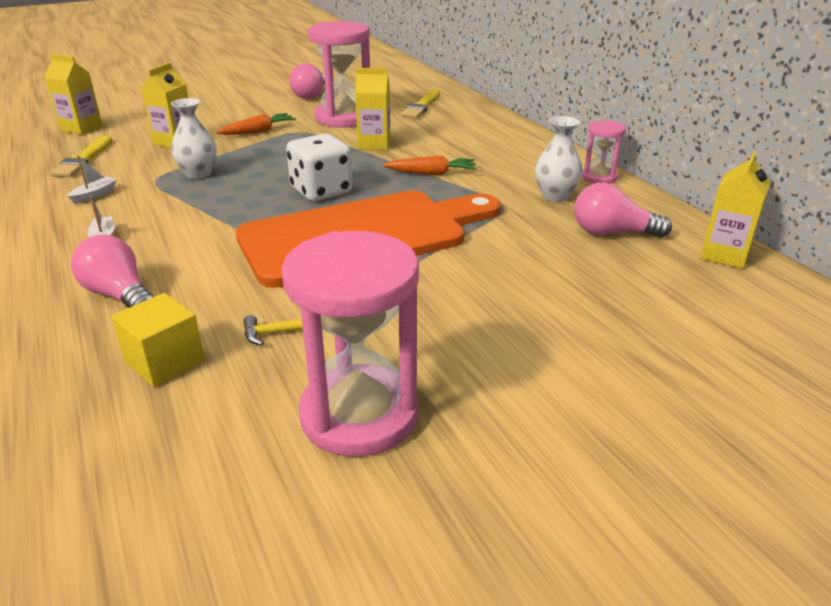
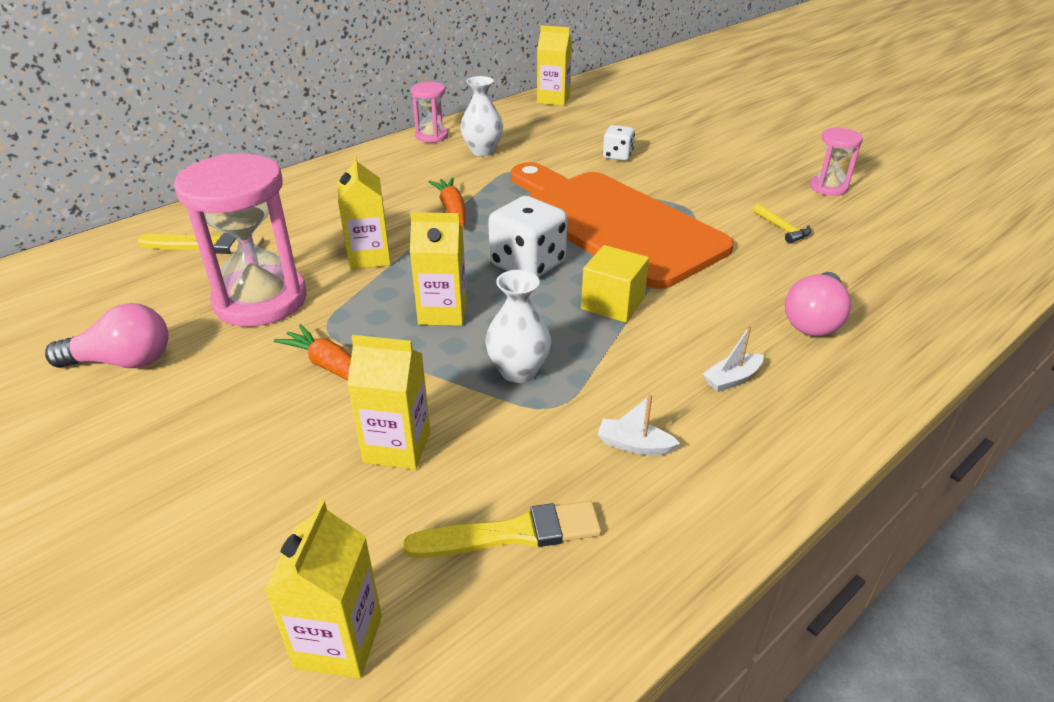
camera: 105 degrees left, 5 degrees up
yellow cube [111,293,205,387] -> yellow cube moved to [581,245,649,323]
pink hourglass [281,231,419,457] -> pink hourglass [810,127,863,196], size x0.51
pink light bulb [574,183,672,238] -> none
none -> yellow carton [410,212,467,326]
none -> white dice [603,125,635,161]

